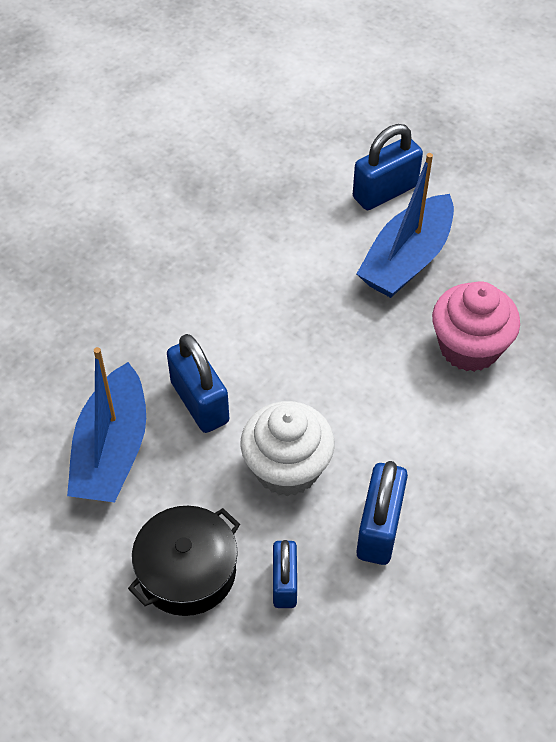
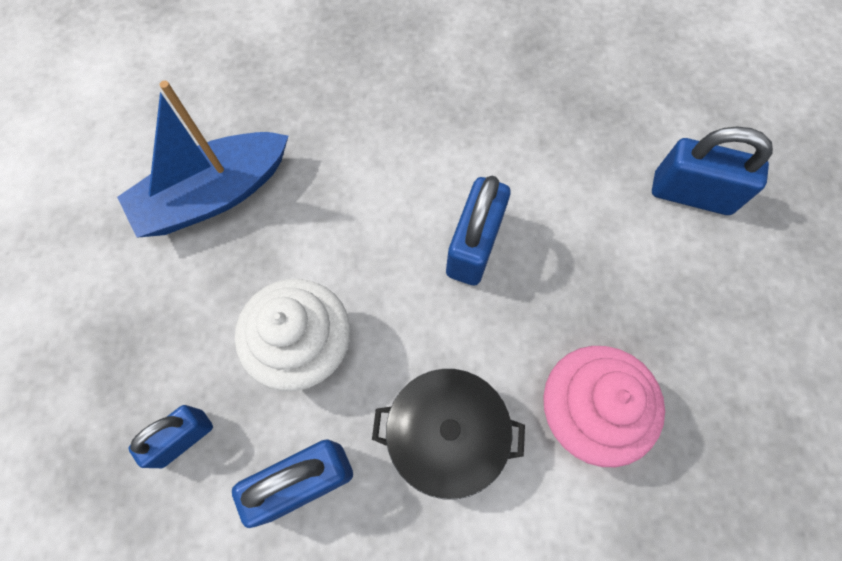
camera: 50 degrees right, 15 degrees up
black pot [128,506,240,616] -> black pot moved to [372,369,525,499]
blue padlock [167,334,229,433] -> blue padlock moved to [446,176,510,286]
blue boat [357,153,454,298] -> none

